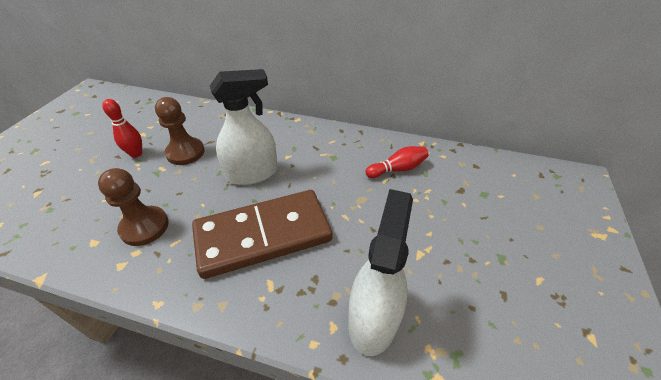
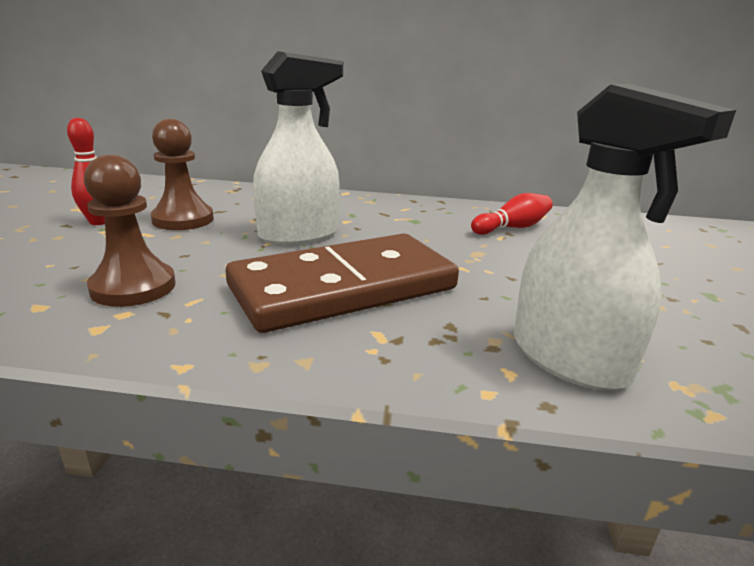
camera: 10 degrees left, 20 degrees down
white spray bottle [348,189,413,356] -> white spray bottle turned 135 degrees clockwise [514,84,736,391]

